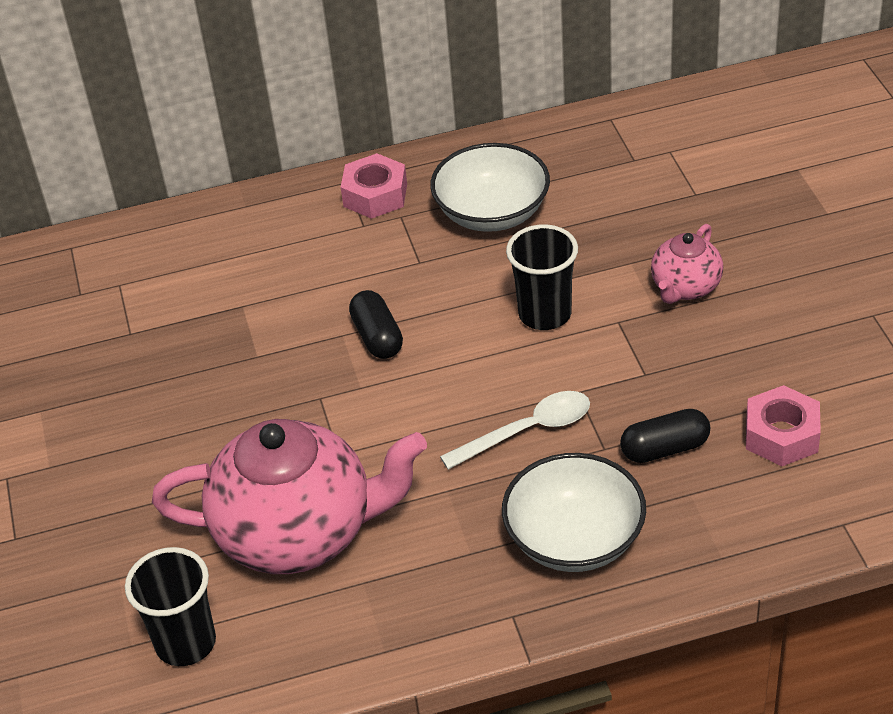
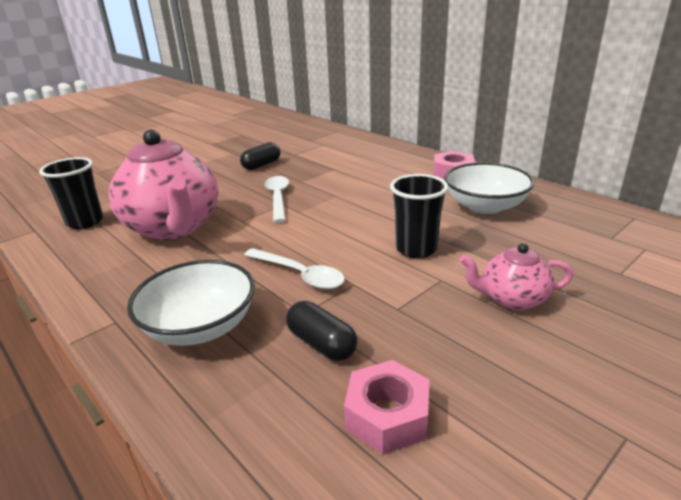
camera: 60 degrees right, 15 degrees down
black capsule [349,290,403,359] -> black capsule moved to [240,142,280,170]
none -> white spoon [265,176,289,223]

